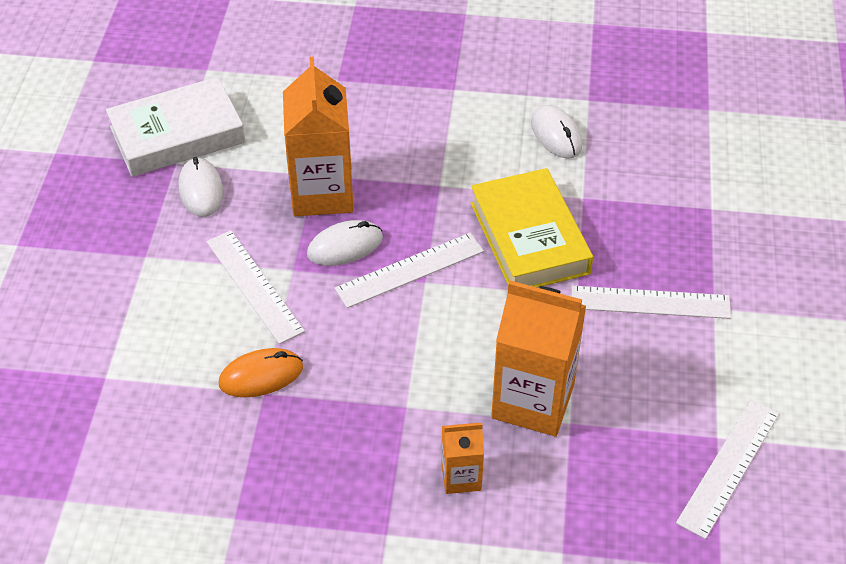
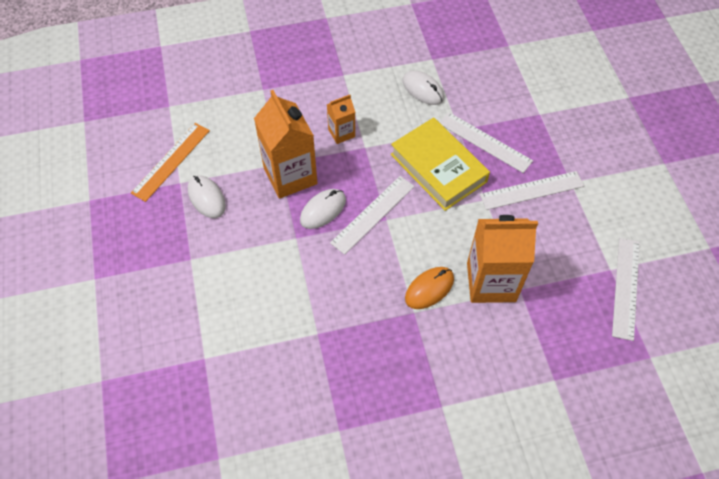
camera: 20 degrees left, 10 degrees up
white book [106,77,245,177] -> orange ruler [131,123,210,202]
white ruler [206,230,305,344] -> white ruler moved to [439,112,533,173]
orange mouse [219,348,303,397] -> orange mouse moved to [405,267,454,309]
orange carton [441,423,484,494] -> orange carton moved to [327,95,355,144]

